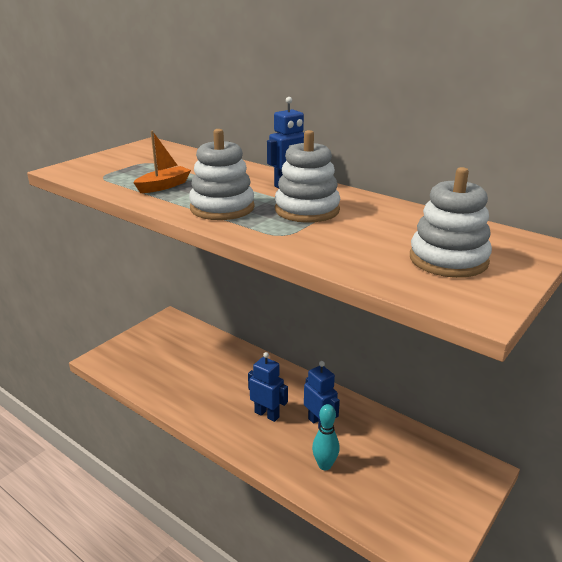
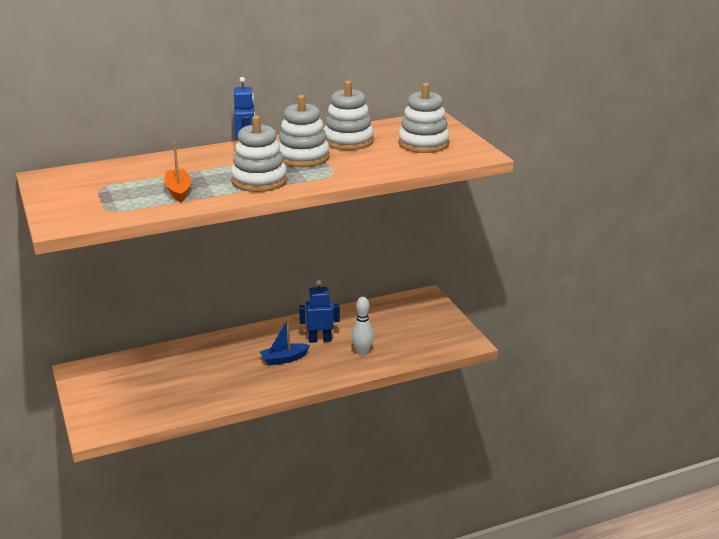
camera: 60 degrees left, 0 degrees up
blue robot [248,352,288,422] -> blue boat [260,318,310,366]
turquoise bowling pin [312,404,340,470] -> white bowling pin [352,297,374,356]
none -> white stacking toy [324,81,374,150]

